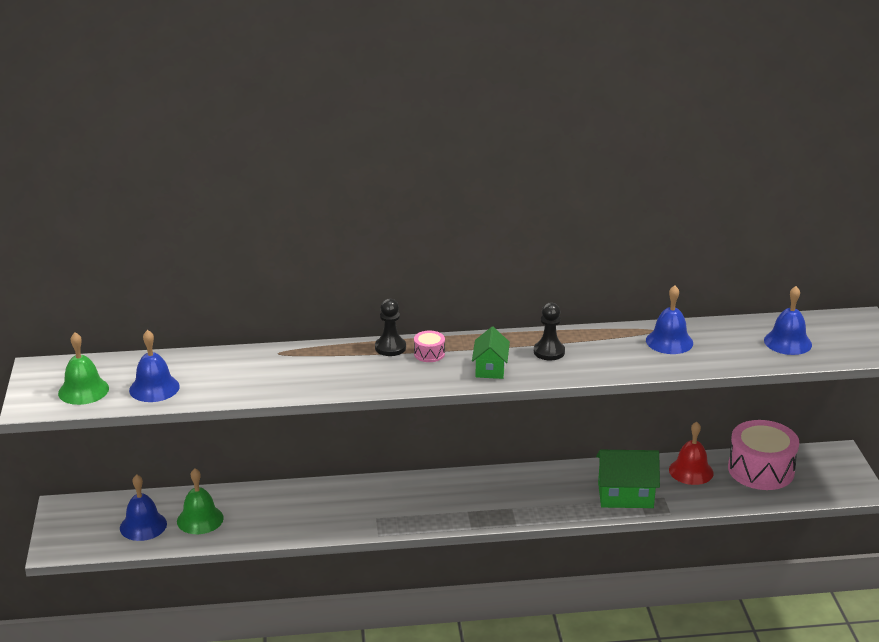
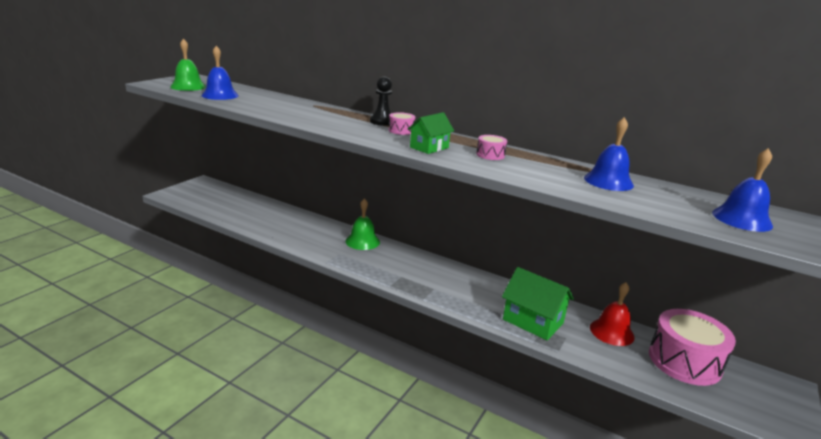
camera: 35 degrees right, 5 degrees down
blue bell [120,474,167,541] -> none
green bell [177,468,224,534] -> green bell moved to [345,198,380,250]
black pawn [534,303,565,360] -> pink drum [476,135,507,160]

